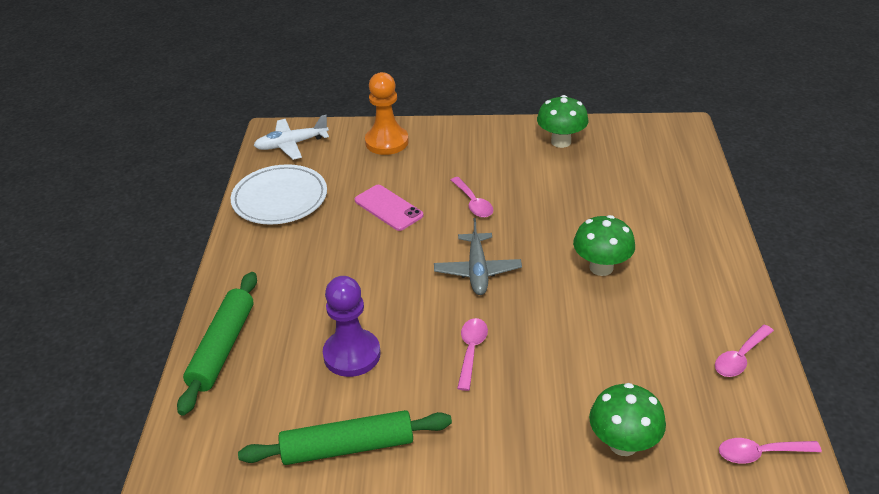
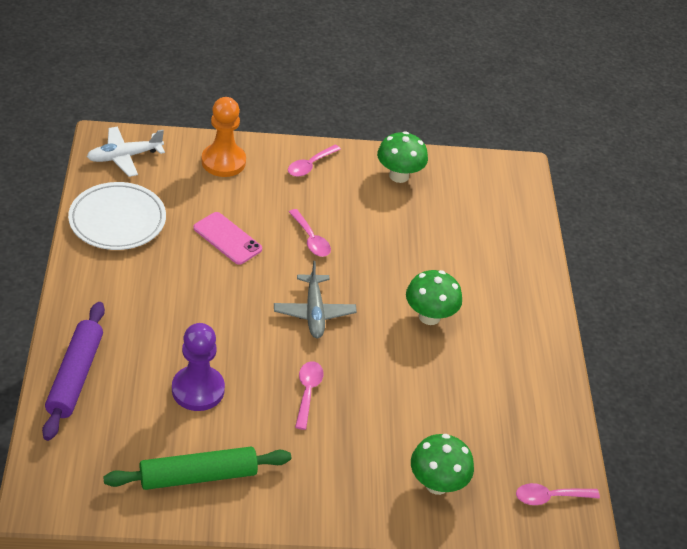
camera: 10 degrees left, 5 degrees up
green rolling pin [177,272,257,415] -> purple rolling pin [42,302,105,441]
pink spoon [715,325,774,377] -> pink spoon moved to [288,145,341,177]

